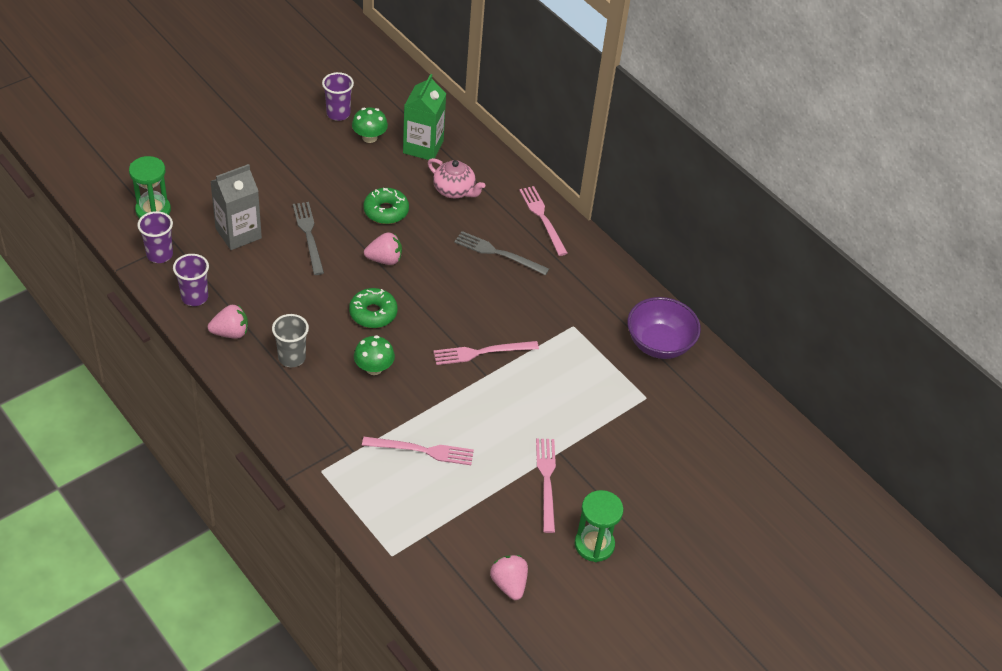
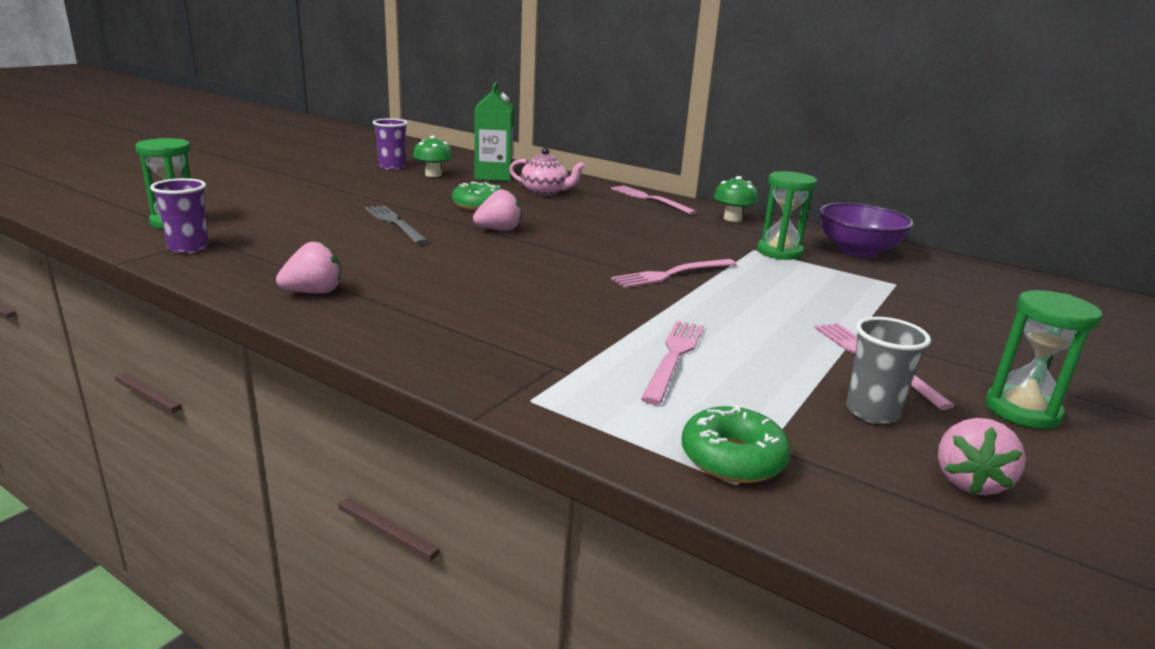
camera: 15 degrees left, 25 degrees down
purple cup [173,254,209,306] -> none
grey carton [210,164,262,250] -> none
grey cup [272,314,309,367] -> grey cup moved to [846,317,931,424]
green donut [349,288,398,328] -> green donut moved to [682,404,791,483]
green mushroom [354,335,395,375] -> green mushroom moved to [714,176,758,222]
pink fork [362,437,474,465] -> pink fork turned 60 degrees counterclockwise [641,321,704,405]
grey fork [454,231,549,275] -> none
pink strawberry [490,555,528,600] -> pink strawberry turned 120 degrees counterclockwise [938,418,1026,495]
none -> green hourglass [757,171,817,260]

